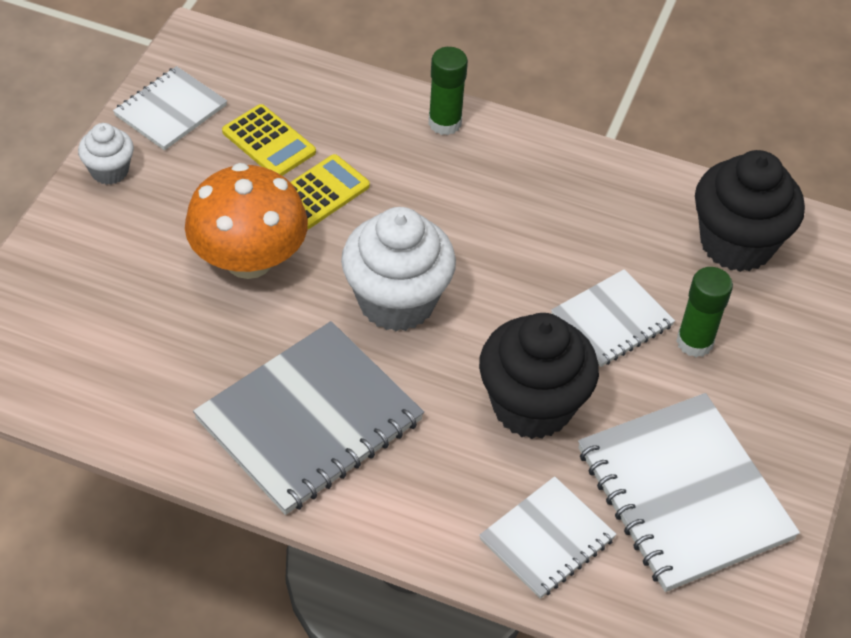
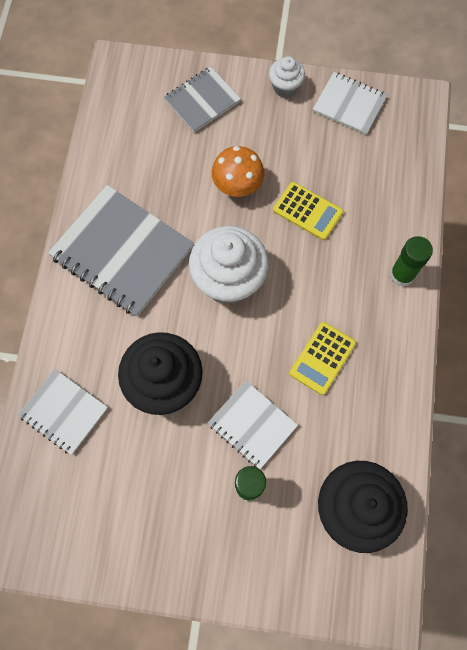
camera: 80 degrees right, 20 degrees up
orange mushroom [185,163,308,279] -> orange mushroom [212,146,264,197], size x0.65
yellow calculator [222,104,316,176] -> yellow calculator moved to [289,322,356,395]
white notebook [578,393,800,592] -> none
none -> grey notebook [164,66,241,133]

